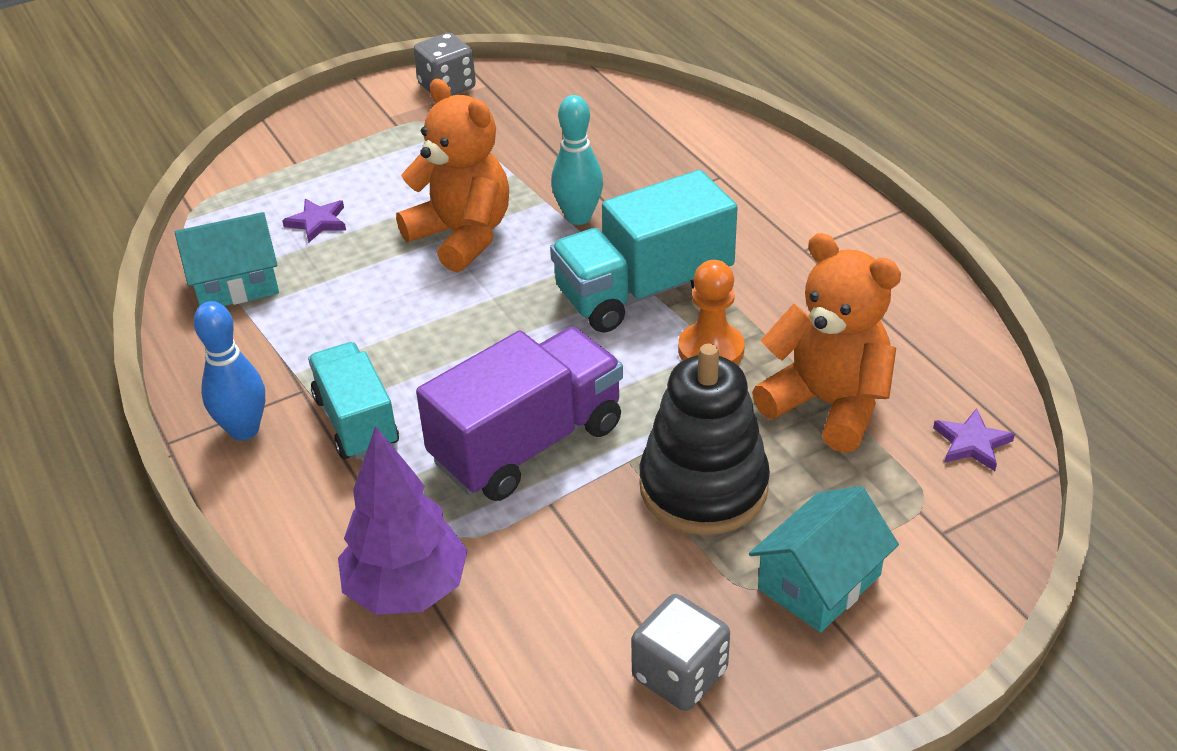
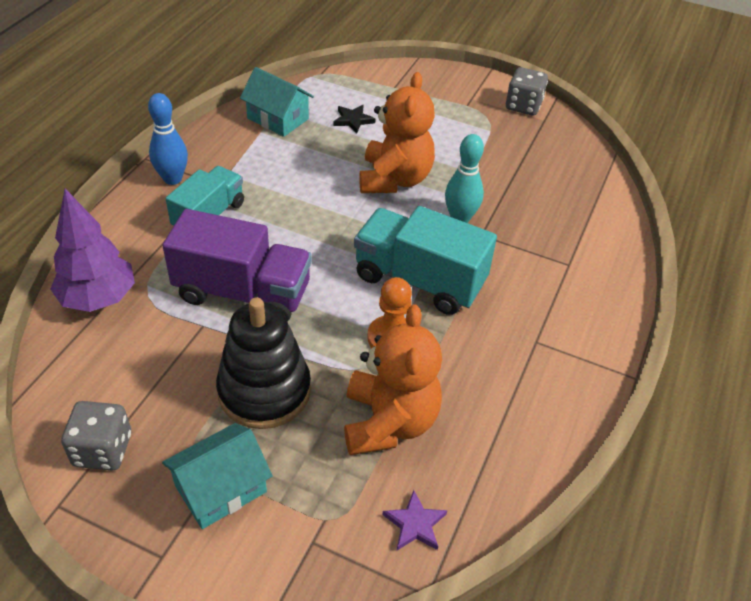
camera: 50 degrees right, 5 degrees up
purple star [282,199,346,243] -> black star [334,105,375,134]
turquoise house [749,486,899,633] -> turquoise house turned 45 degrees counterclockwise [162,423,273,529]

